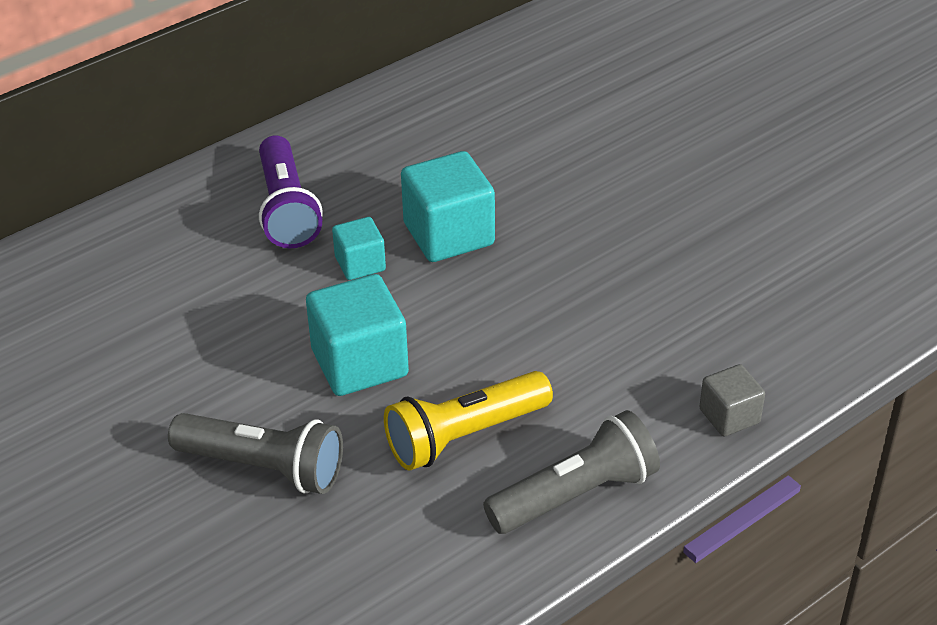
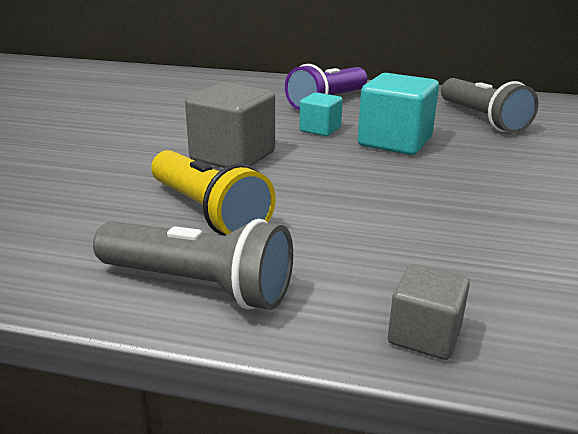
camera: 50 degrees right, 15 degrees down
grey flashlight [168,413,343,494] -> grey flashlight moved to [441,78,538,133]
turquoise cube [306,274,409,396] -> grey cube [185,82,275,168]
yellow flashlight [384,371,553,470] -> yellow flashlight turned 150 degrees counterclockwise [151,150,276,236]

